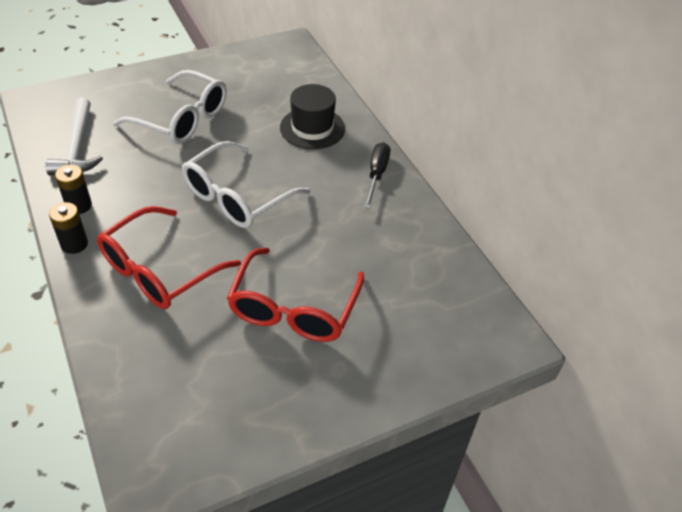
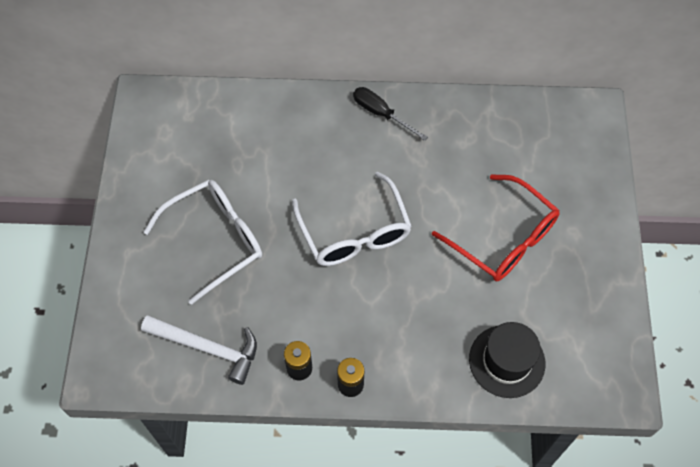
camera: 60 degrees left, 15 degrees up
red glasses [97,206,241,309] -> none
black hat [280,84,345,149] -> black hat moved to [469,322,545,398]

